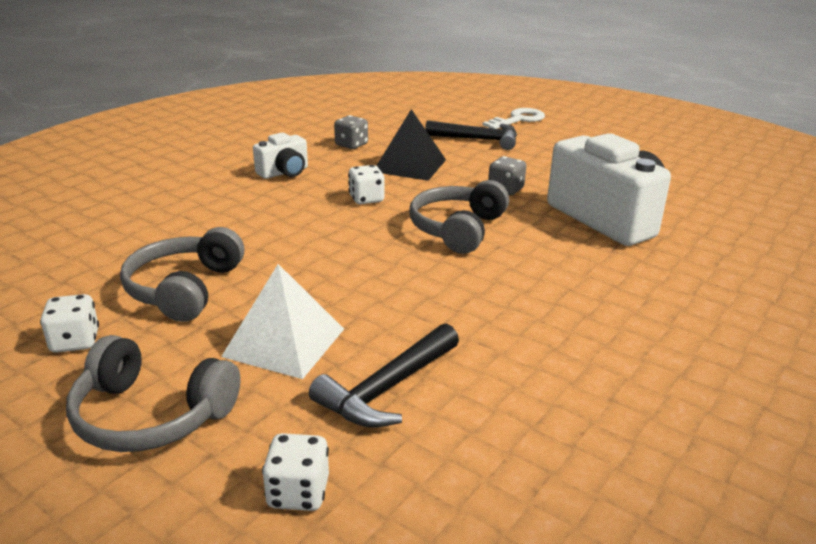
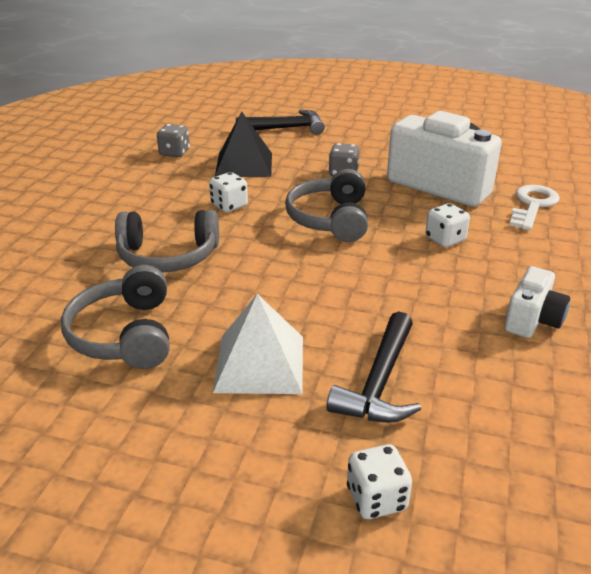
camera: 20 degrees left, 5 degrees up
white dice [40,294,99,353] -> white dice moved to [425,203,470,247]
grey headphones [66,335,241,452] -> grey headphones moved to [115,210,219,273]
white camera [253,133,308,179] -> white camera moved to [504,266,570,338]
white key [482,108,545,129] -> white key moved to [509,185,560,231]

